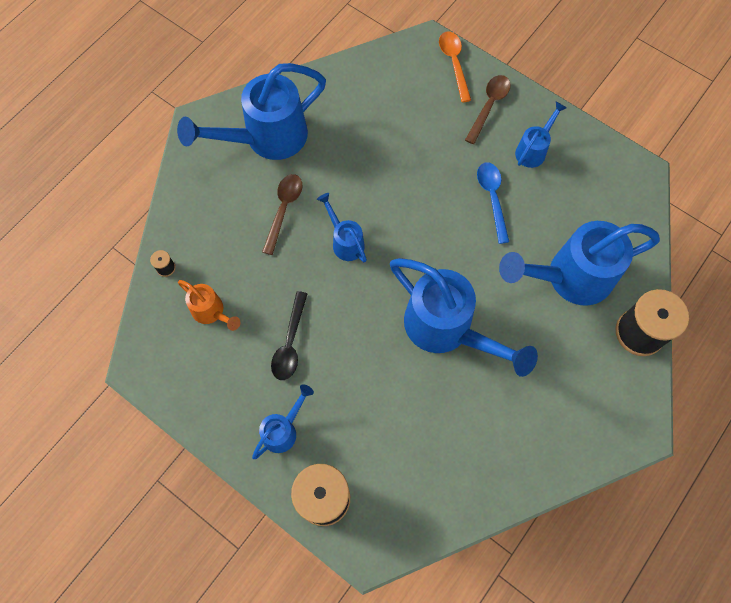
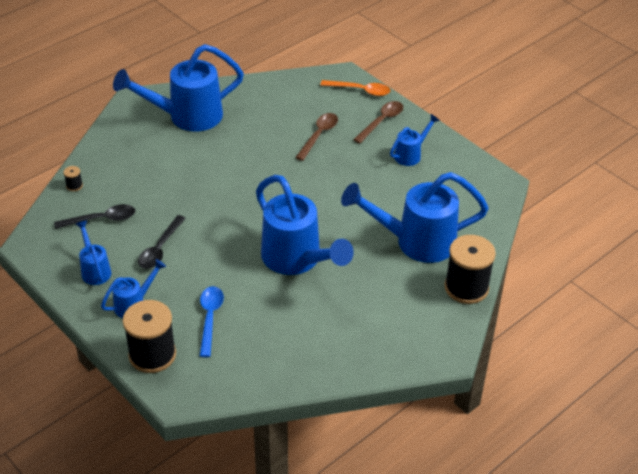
camera: 10 degrees right, 25 degrees down
orange watering can [178,280,240,331] -> black spoon [54,204,135,229]
brown spoon [262,174,302,255] -> brown spoon moved to [295,113,338,161]
blue watering can [317,193,367,262] -> blue watering can moved to [76,220,111,285]
orange spoon [439,31,471,102] -> orange spoon turned 105 degrees clockwise [320,80,391,96]
blue spoon [477,162,509,244] -> blue spoon moved to [200,286,224,357]

